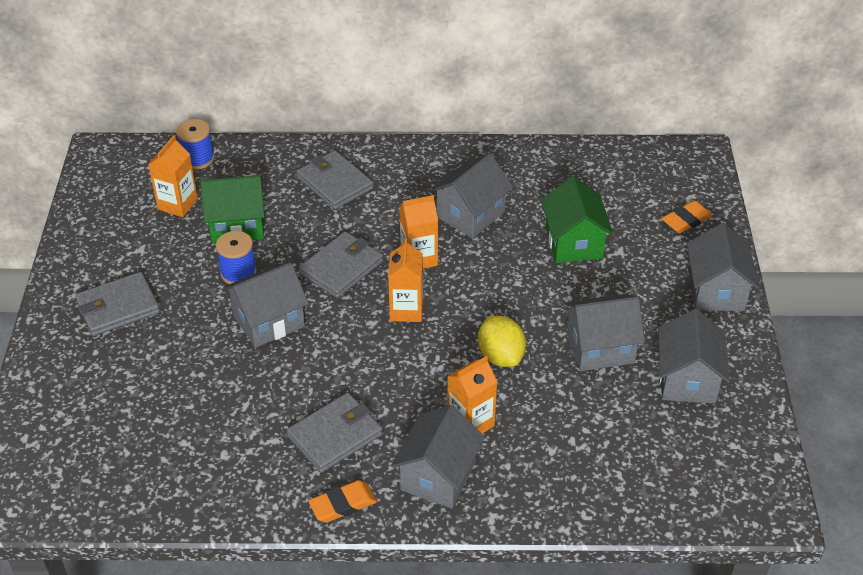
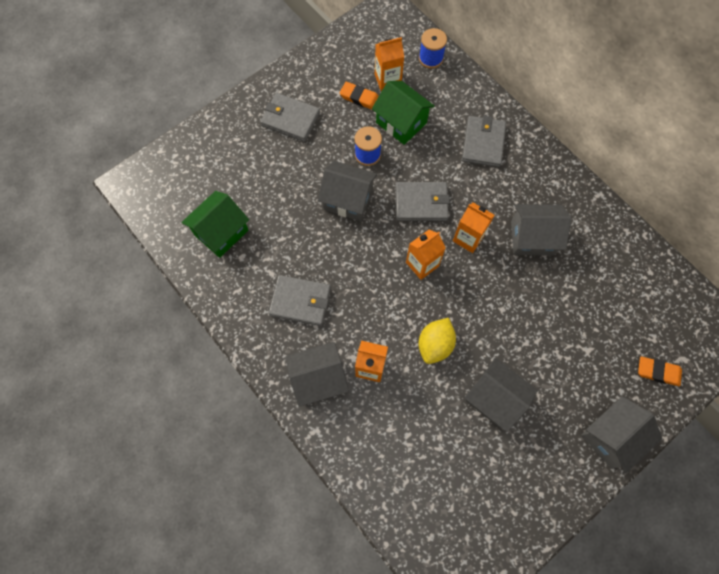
camera: 50 degrees right, 25 degrees up
orange eraser [308,480,377,523] -> orange eraser moved to [340,82,379,110]
green house [541,176,614,263] -> green house moved to [181,191,249,258]
grey house [658,309,730,404] -> none

